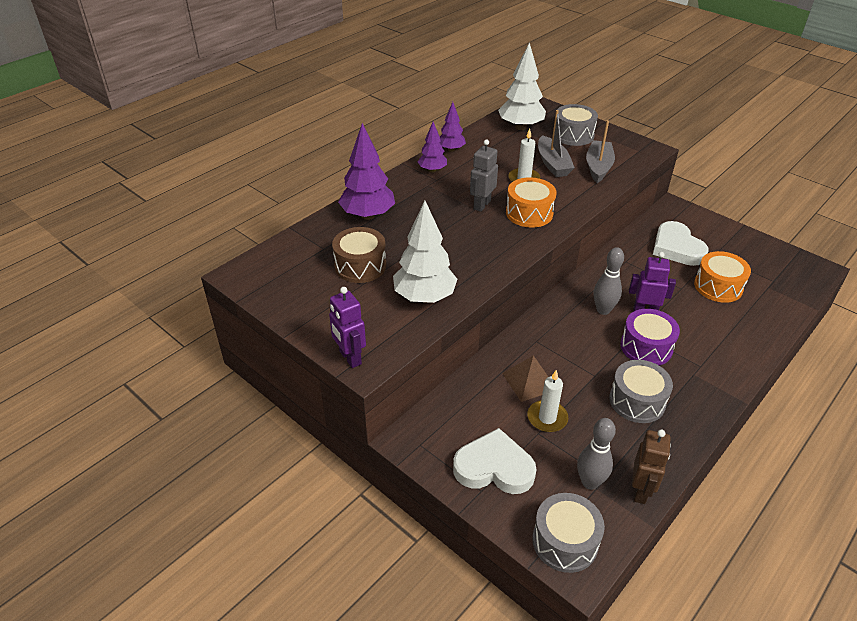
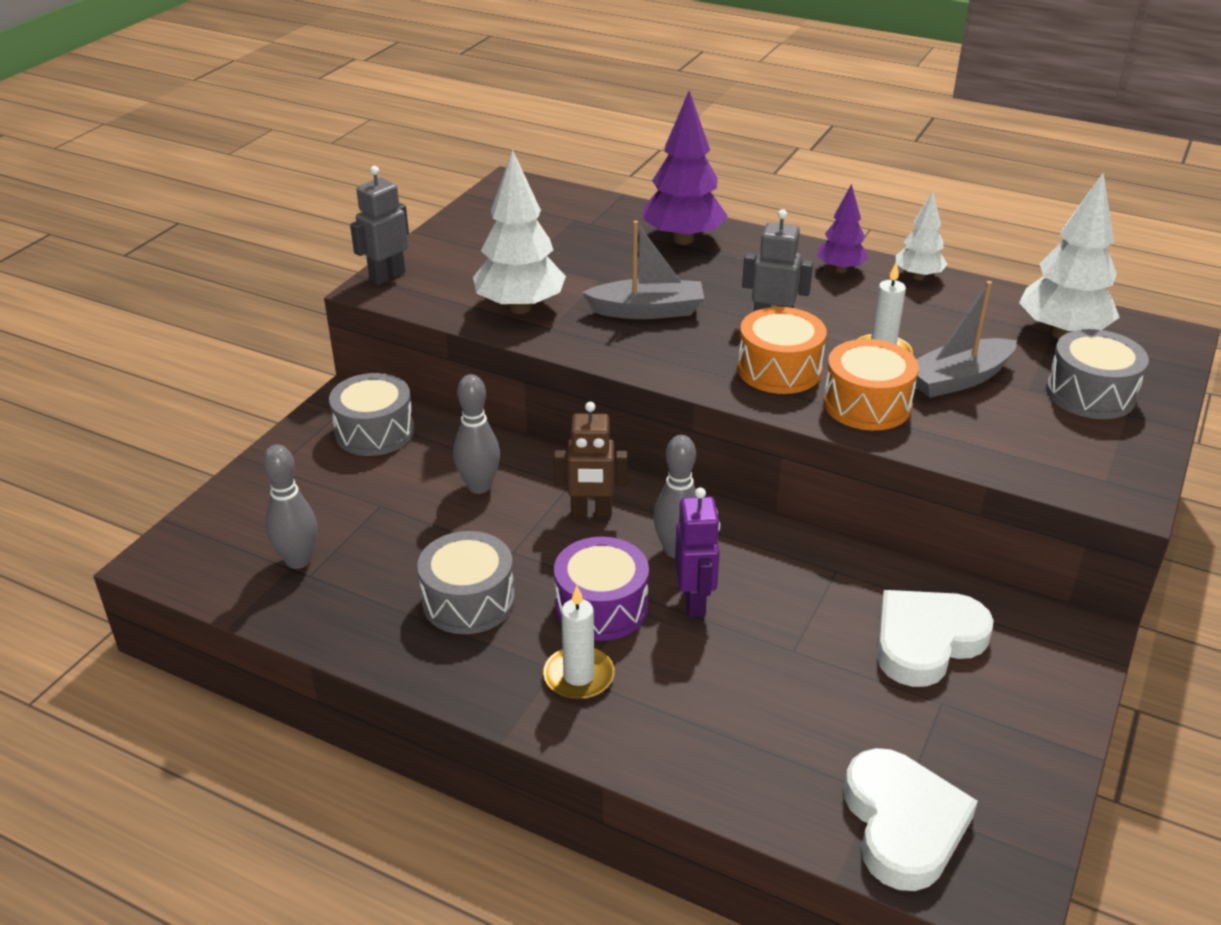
camera: 75 degrees right, 5 degrees down
purple robot [329,287,366,368] -> grey robot [350,166,409,285]
brown drum [332,227,386,283] -> none
purple tree [439,102,466,152] -> white tree [896,191,947,280]
white heart [453,428,537,494] -> white heart moved to [844,748,978,891]
brown pyramid [502,355,548,402] -> grey bowling pin [453,374,500,494]
white candle [527,370,568,432] -> white candle moved to [543,586,614,700]
grey drum [532,493,605,573] -> grey drum moved to [329,373,414,456]
grey boat [586,120,615,183] -> grey boat moved to [582,220,704,319]
brown robot [632,429,671,504] -> brown robot moved to [554,402,628,517]
orange drum [694,251,751,303] -> orange drum moved to [823,339,919,430]

